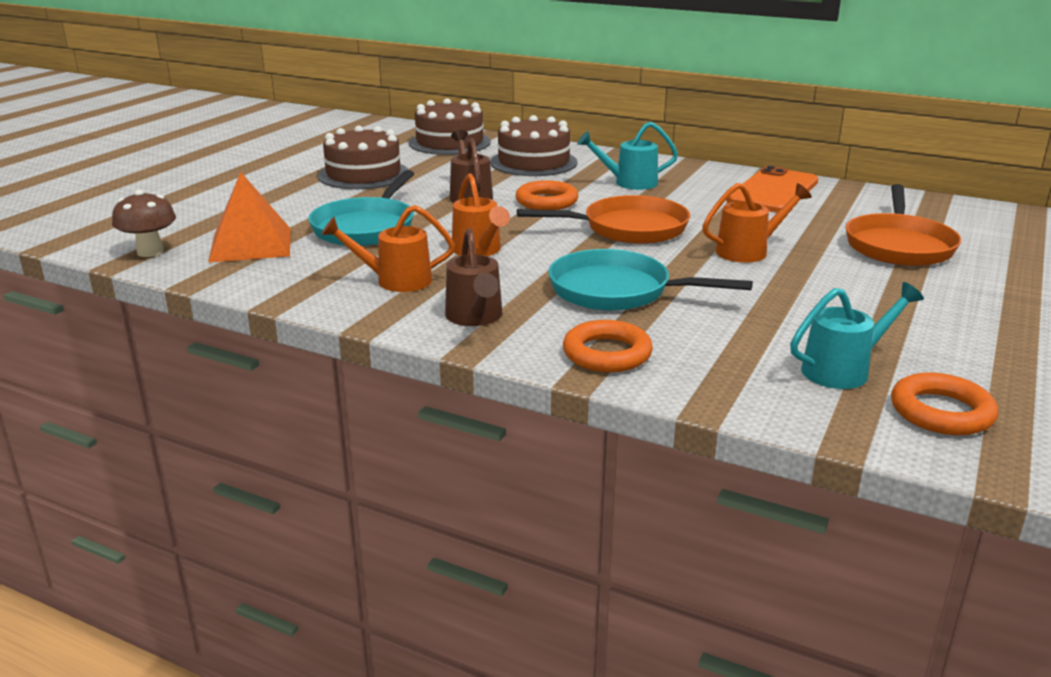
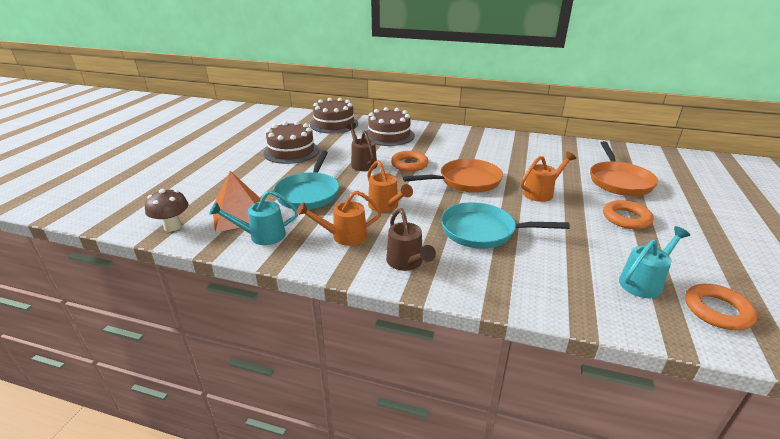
camera: 10 degrees left, 5 degrees up
orange ring [563,320,653,372] -> orange ring moved to [603,200,653,229]
turquoise watering can [577,122,678,190] -> turquoise watering can moved to [209,190,298,245]
orange phone [726,166,818,213] -> none

